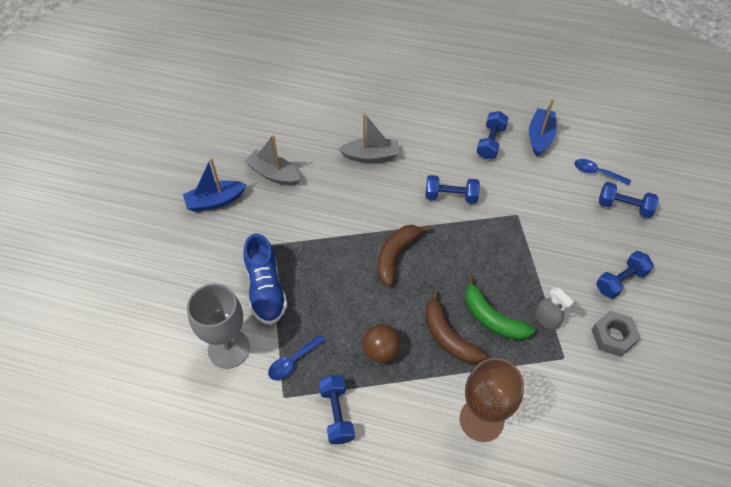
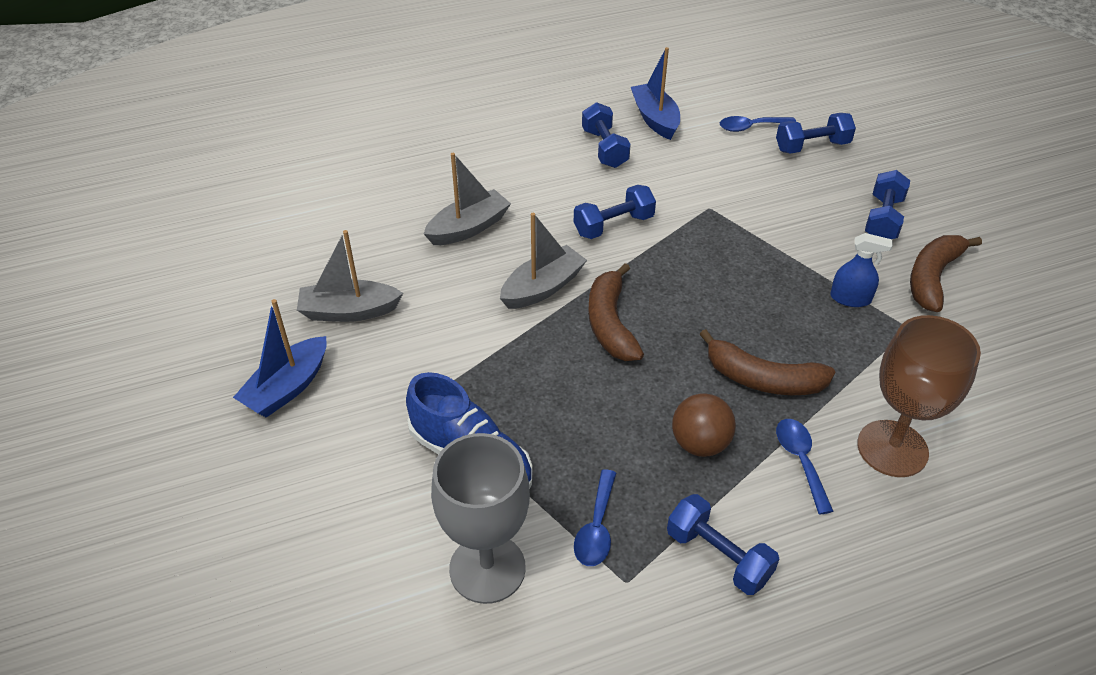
camera: 35 degrees left, 10 degrees down
green banana [465,275,535,340] -> none
grey spray bottle [535,287,574,330] -> blue spray bottle [830,233,893,307]
grey nut [592,311,640,357] -> brown banana [910,235,982,312]
none -> grey boat [500,213,587,309]
none -> blue spoon [776,419,834,514]

